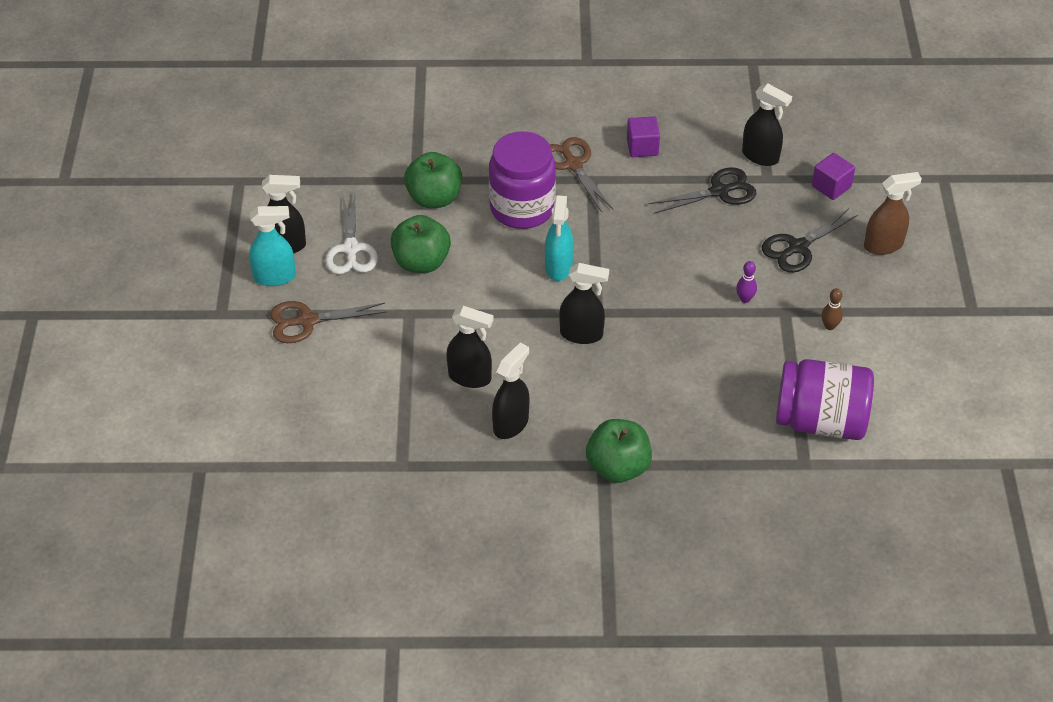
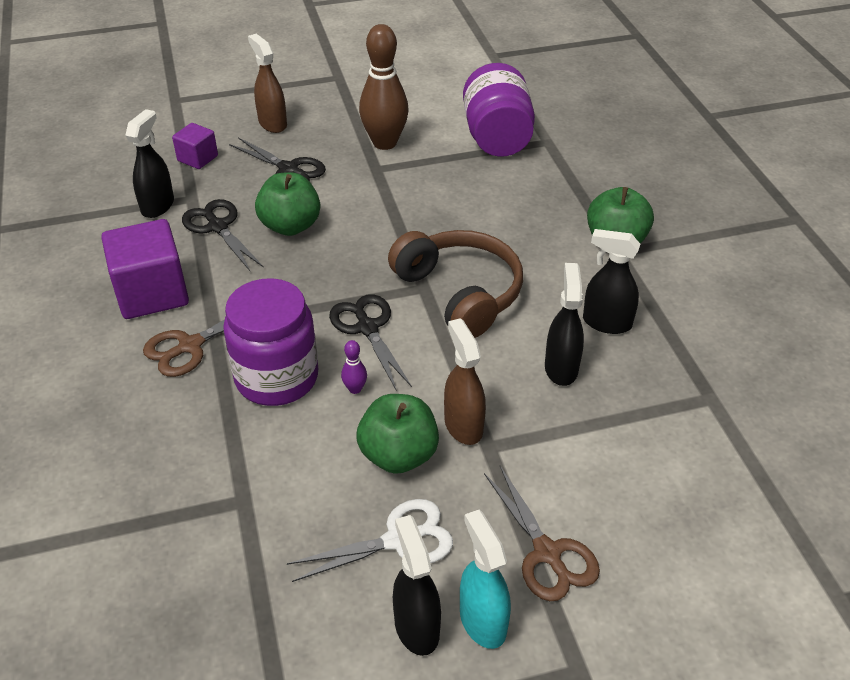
camera: 105 degrees left, 5 degrees down
green apple [404,152,462,208] -> green apple moved to [255,172,320,236]
turquoise spray bottle [545,195,574,281] -> black scissors [329,294,412,390]
black spray bottle [559,263,609,344] -> brown headphones [388,230,523,338]
purple cube [627,116,660,157] -> purple cube [101,219,189,319], size x1.85
purple bowling pin [736,261,757,303] -> purple bowling pin moved to [341,340,367,394]
brown bowling pin [822,288,843,330] -> brown bowling pin [359,24,409,150], size x2.47
none -> brown spray bottle [444,318,486,445]

